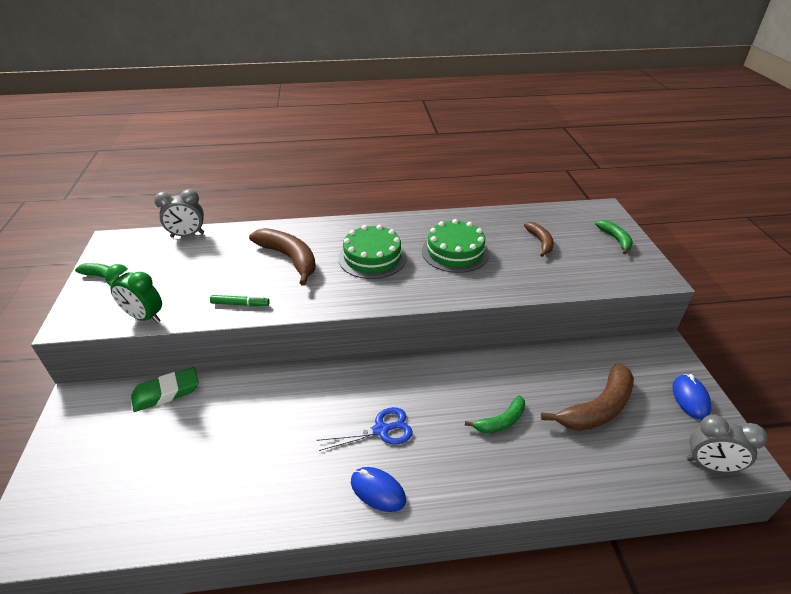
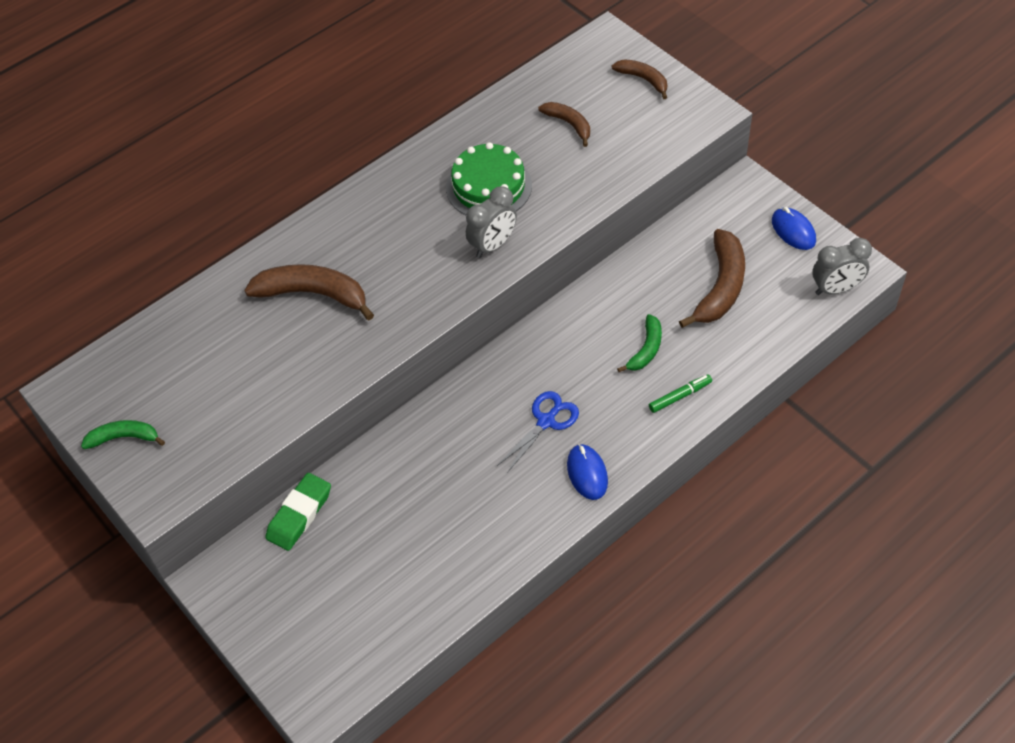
camera: 30 degrees left, 15 degrees up
green clock [106,264,162,323] -> none
grey clock [154,189,204,238] -> grey clock moved to [466,186,517,258]
green marker [210,295,270,306] -> green marker moved to [649,374,712,413]
green cake [338,225,407,279] -> none
blue mouse [351,467,406,512] -> blue mouse turned 75 degrees clockwise [567,444,608,500]
green banana [595,220,633,254] -> brown banana [612,59,667,99]

